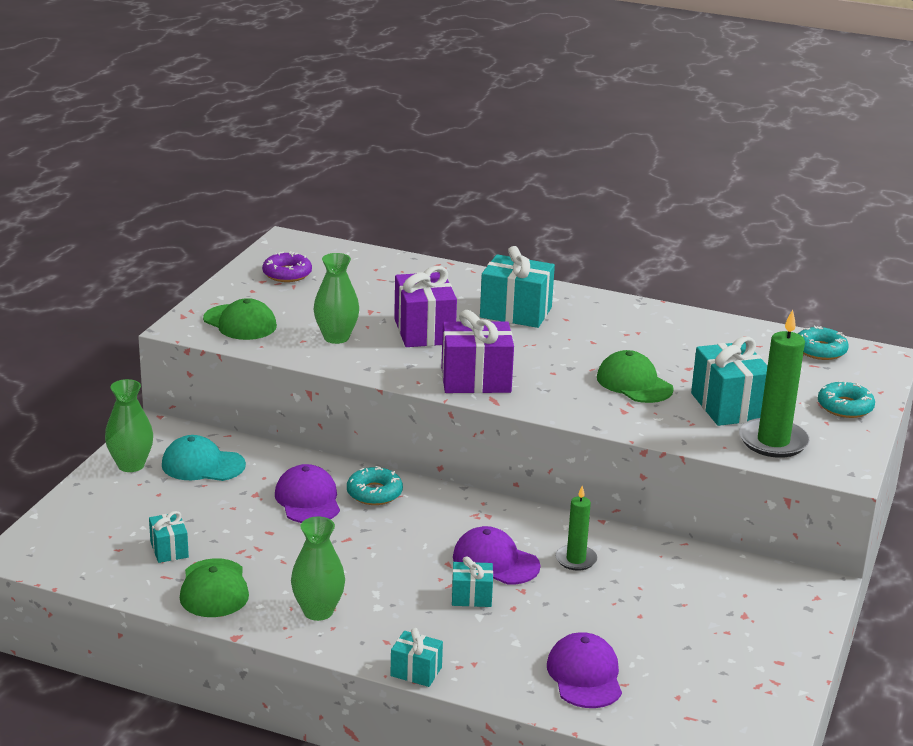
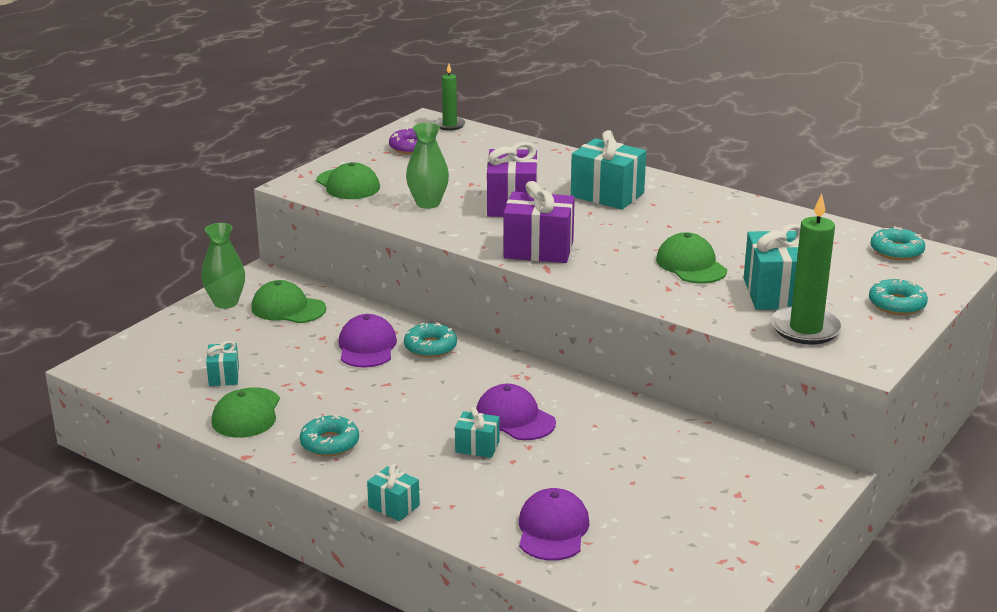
camera: 15 degrees right, 0 degrees up
turquoise cap [162,435,246,481] -> green cap [251,280,326,323]
green vase [291,517,345,621] -> turquoise donut [299,414,359,456]
green candle [555,486,597,571] -> green candle moved to [434,64,466,131]

